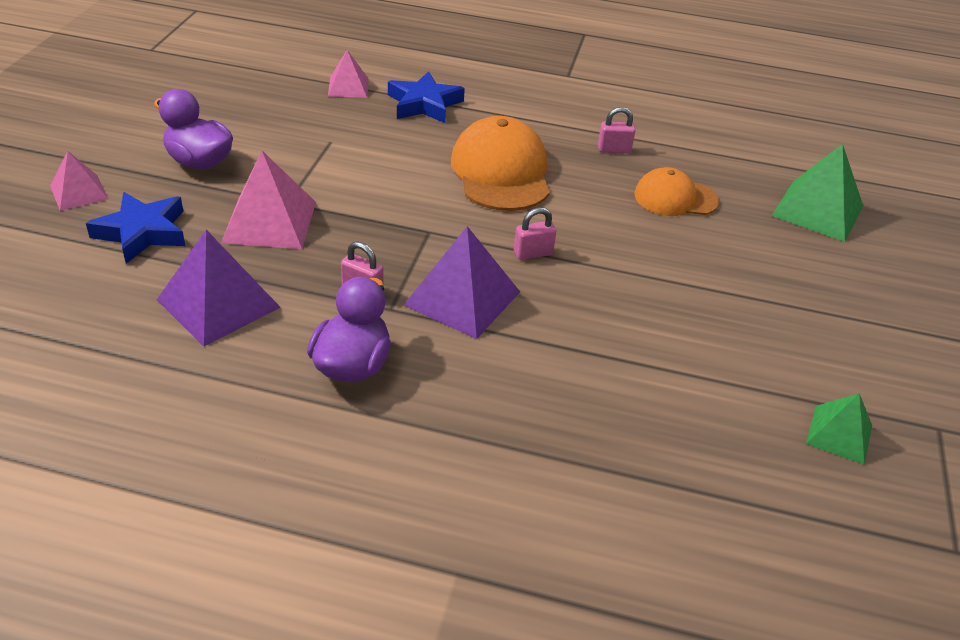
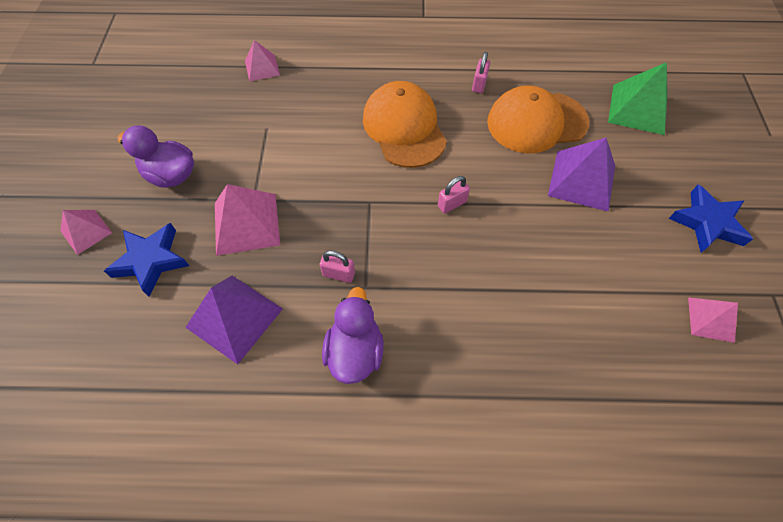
camera: 10 degrees left, 20 degrees up
blue star [388,71,465,123] -> blue star moved to [669,184,753,253]
purple pyramid [404,226,520,339] -> purple pyramid moved to [548,138,615,212]
pink padlock [598,107,635,153] -> pink padlock turned 60 degrees counterclockwise [472,52,490,93]
orange cap [634,167,719,216] -> orange cap [487,85,589,153], size x1.60
green pyramid [806,393,872,465] -> pink pyramid [688,297,738,343]

